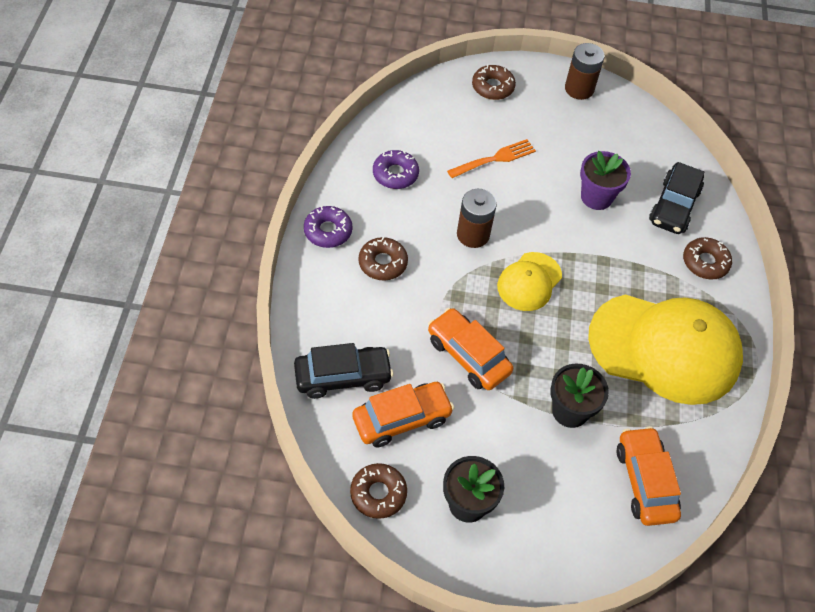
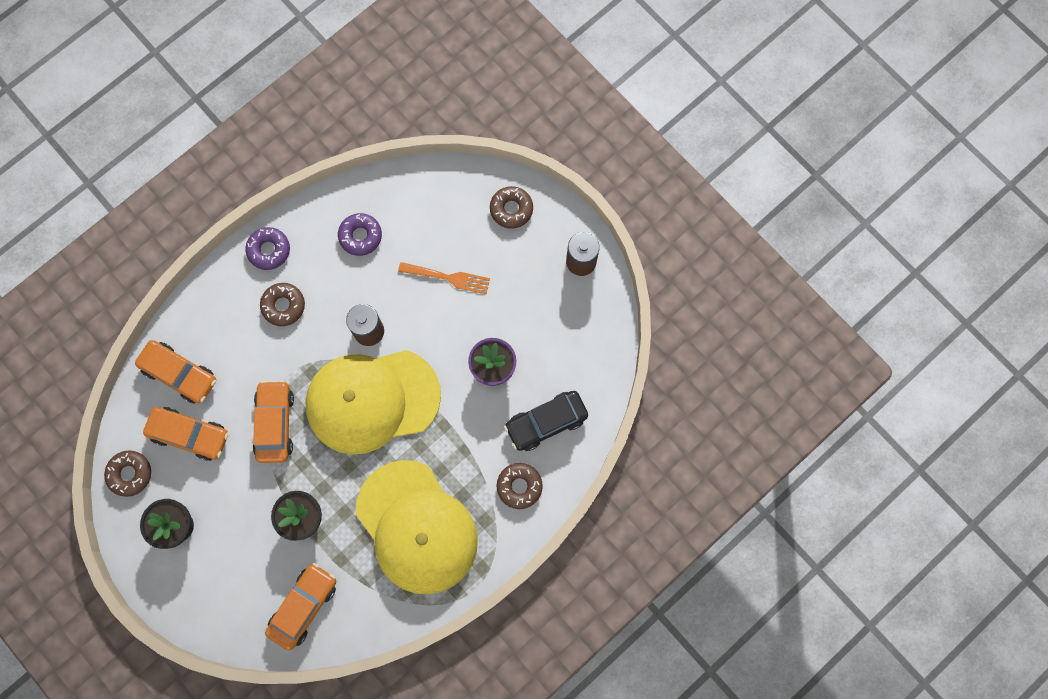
camera: 45 degrees right, 20 degrees up
black car [294,343,393,399] -> orange car [135,340,216,403]
yellow cap [497,252,562,311] -> yellow cap [305,350,441,455], size x2.01

